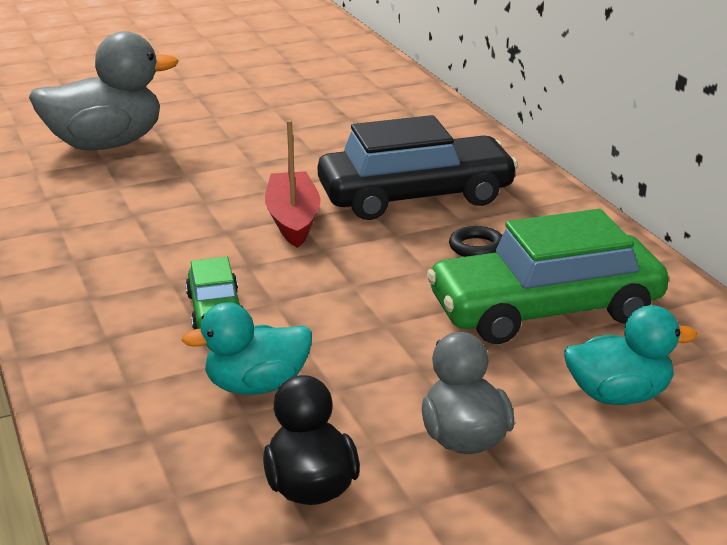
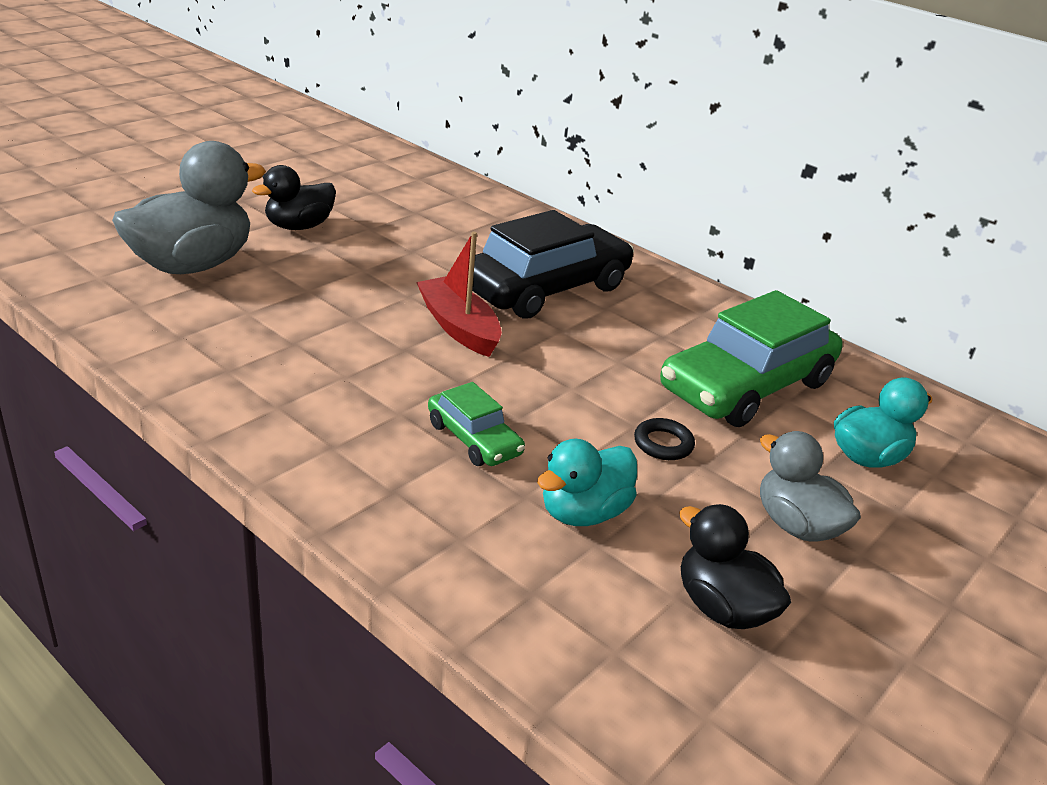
camera: 30 degrees left, 5 degrees up
black ring [449,226,503,257] -> black ring moved to [634,418,695,460]
none -> black duck [252,165,336,230]

